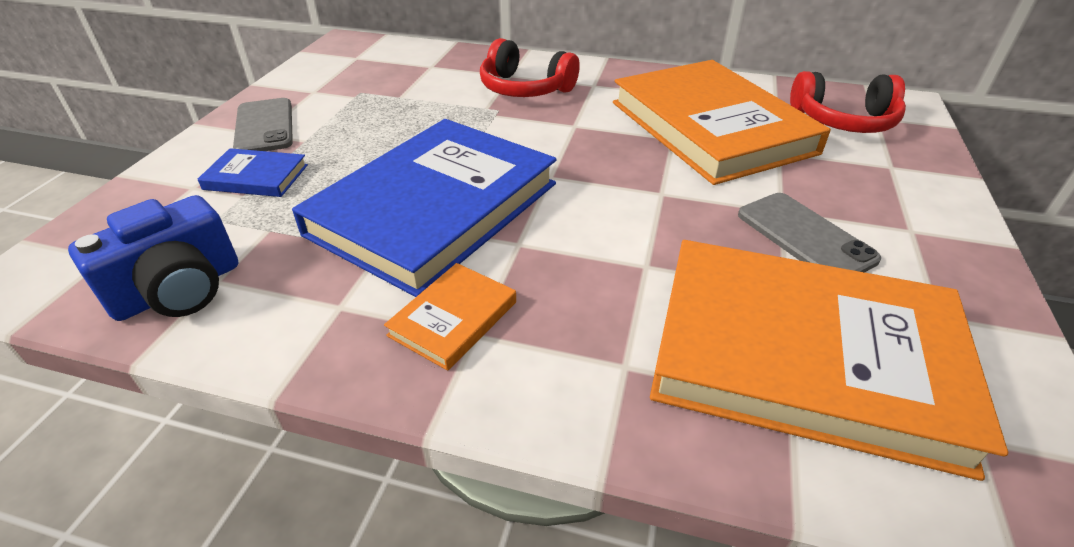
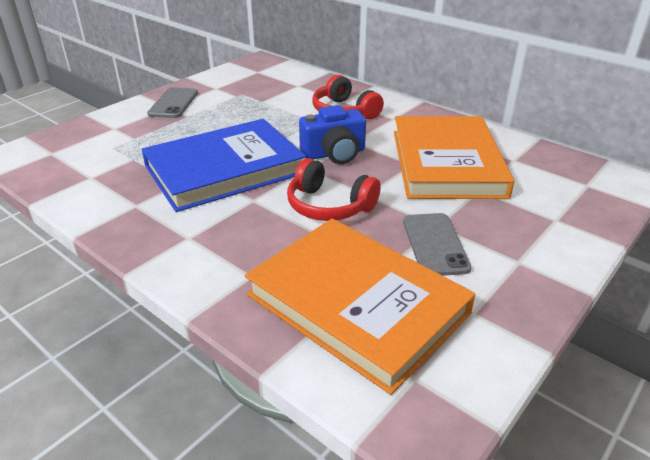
camera: 25 degrees right, 5 degrees down
blue camera [68,195,239,321] -> blue camera moved to [299,105,366,164]
blue book [197,148,308,197] -> none
orange book [384,263,516,371] -> none
red headphones [790,71,906,133] -> red headphones moved to [287,158,381,221]

